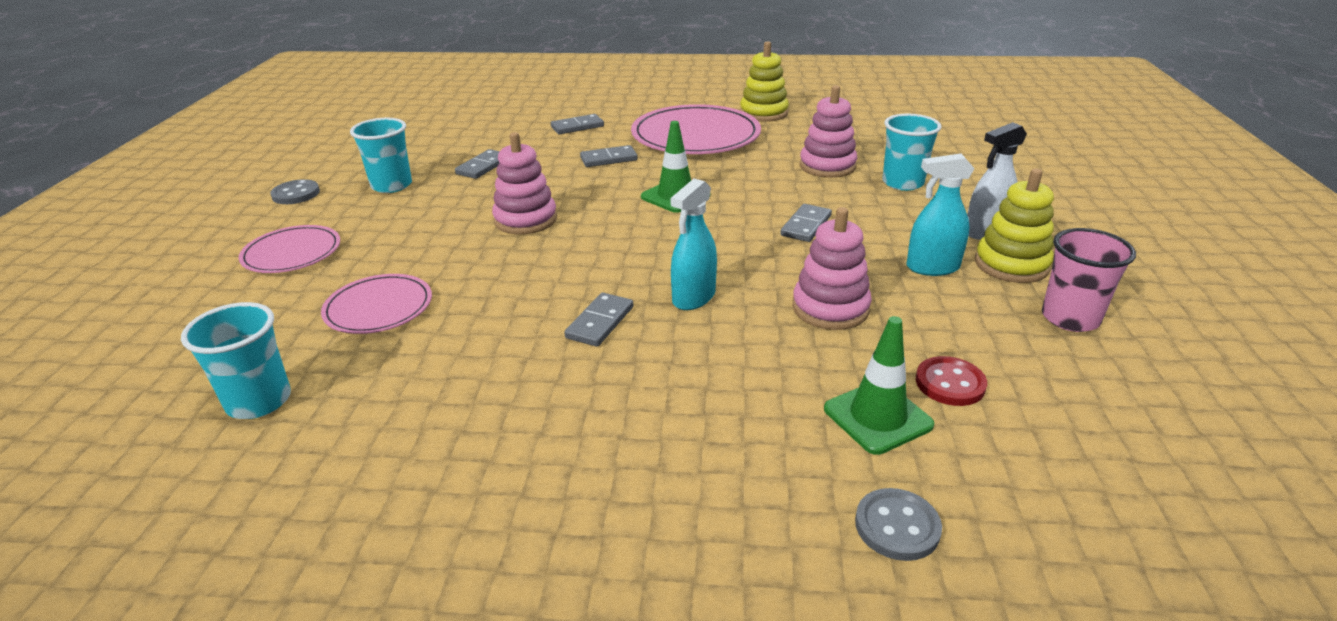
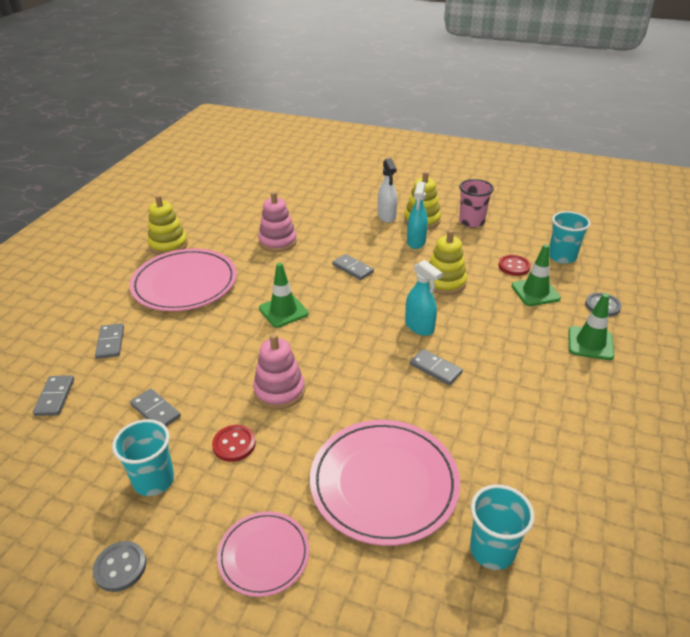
camera: 75 degrees left, 5 degrees up
pink plate [321,274,432,334] -> pink plate [310,420,460,546], size x1.79
grey domino [580,145,638,167] -> grey domino moved to [33,375,74,416]
pink stacking toy [792,207,872,330] -> yellow stacking toy [429,230,467,295]
turquoise cup [882,114,942,191] -> turquoise cup moved to [549,211,591,264]
none -> red button [212,425,256,462]
none -> green traffic cone [568,293,614,360]

